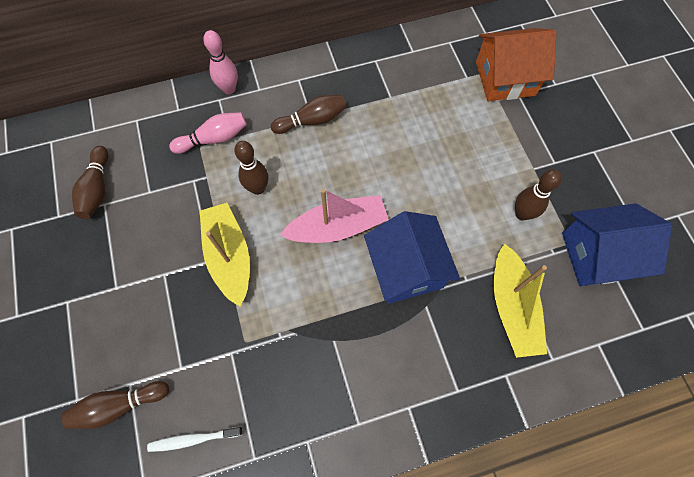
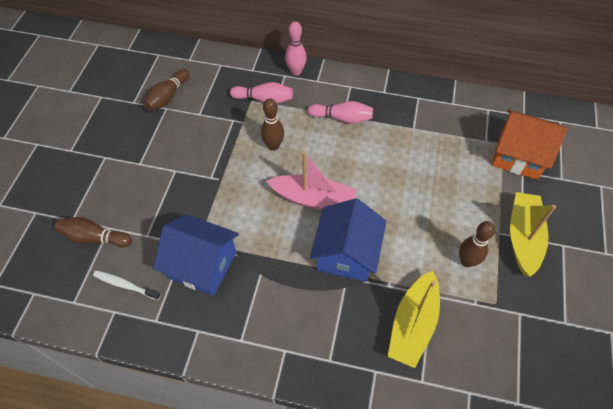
camera: 30 degrees right, 10 degrees down
yellow boat [200,203,250,306] -> yellow boat moved to [510,192,556,277]
brown bowling pin [271,95,347,134] -> pink bowling pin [308,101,373,124]
blue house [562,203,672,286] -> blue house moved to [153,214,239,296]

